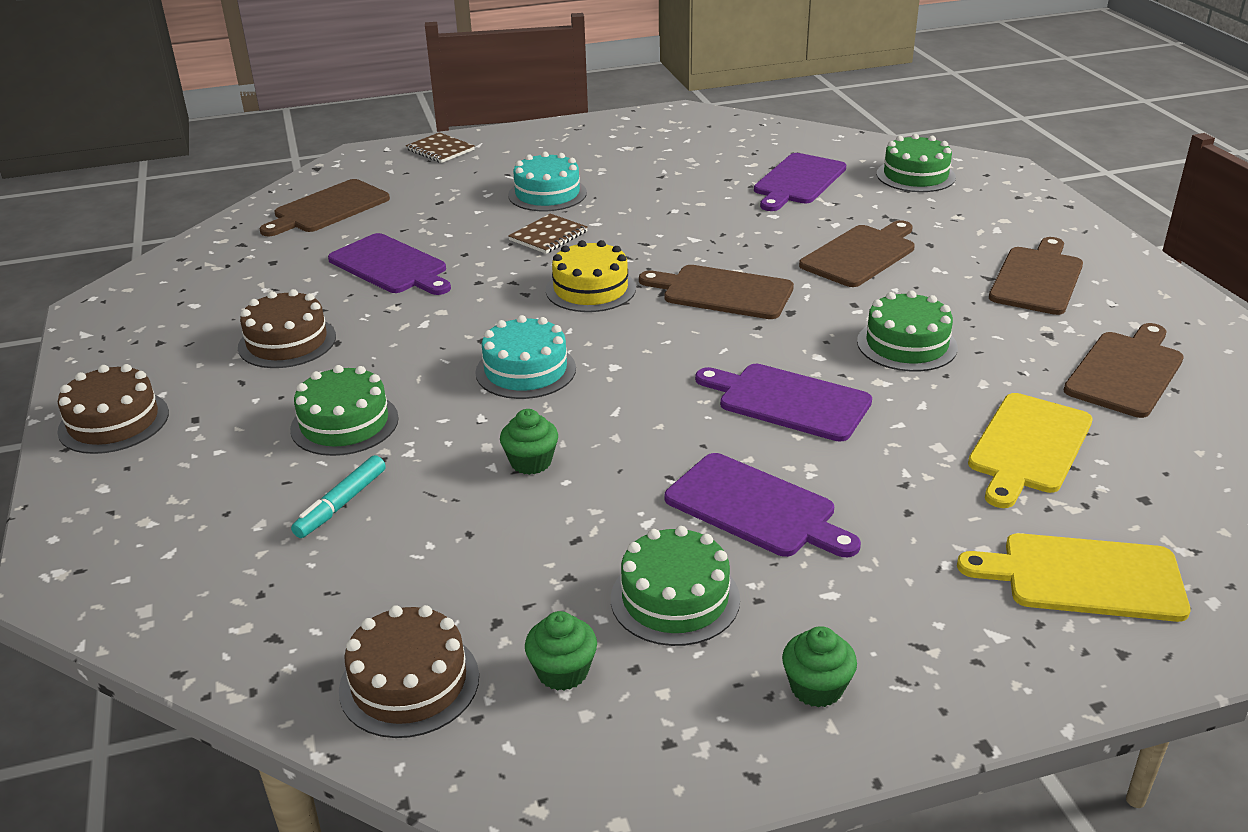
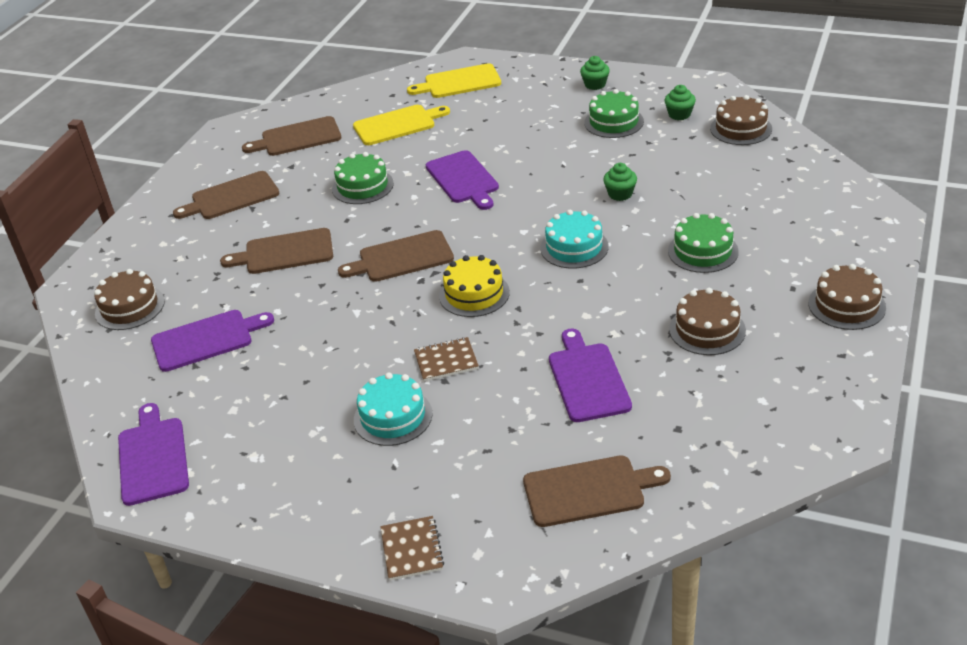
camera: 140 degrees left, 5 degrees up
turquoise marker [291,455,386,538] -> none
brown cutting board [639,265,794,319] -> brown cutting board turned 105 degrees clockwise [338,230,454,282]
purple cutting board [665,453,861,557] -> purple cutting board moved to [118,403,189,506]
green cake [877,134,956,192] -> brown cake [94,269,165,330]
yellow cutting board [957,533,1191,622] -> yellow cutting board turned 120 degrees clockwise [407,63,501,98]

